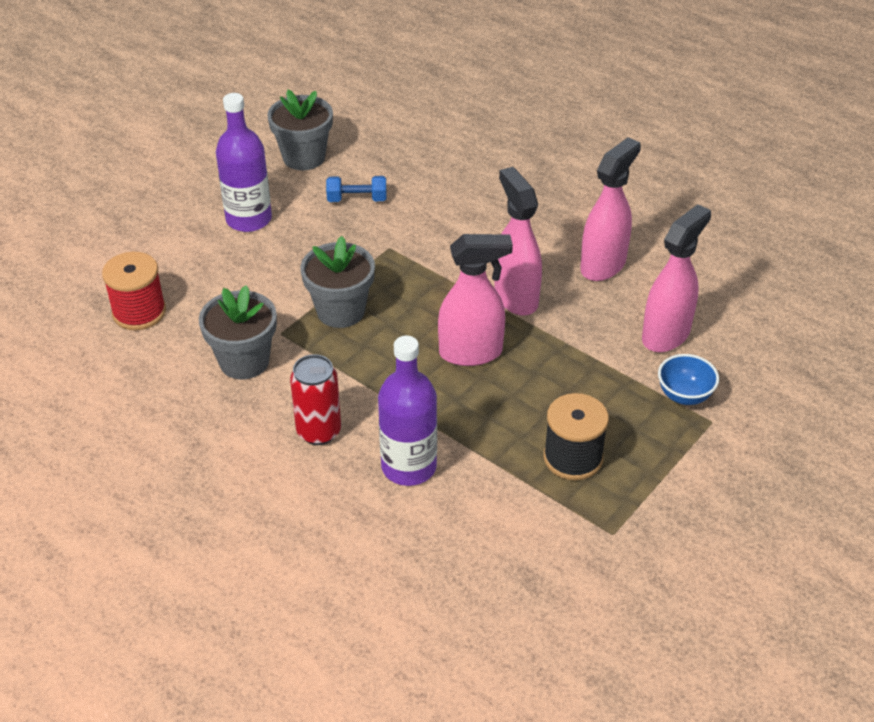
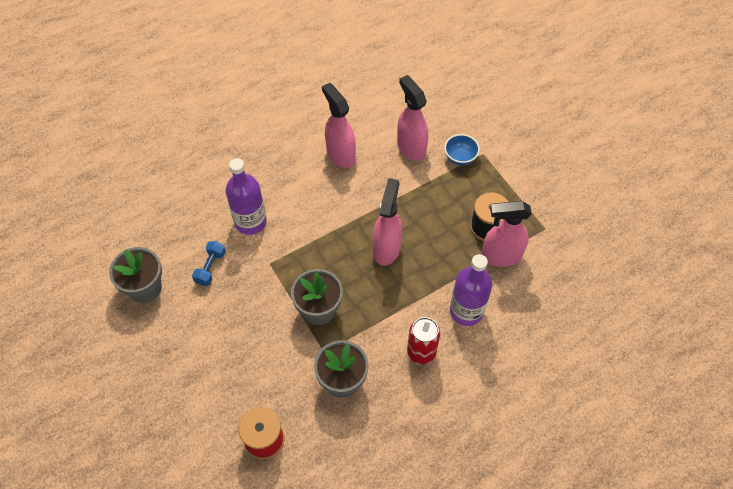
camera: 70 degrees left, 15 degrees up
purple bottle [216,93,272,232] -> purple bottle moved to [226,158,267,235]
pink spray bottle [494,167,542,316] -> pink spray bottle moved to [482,201,532,267]

